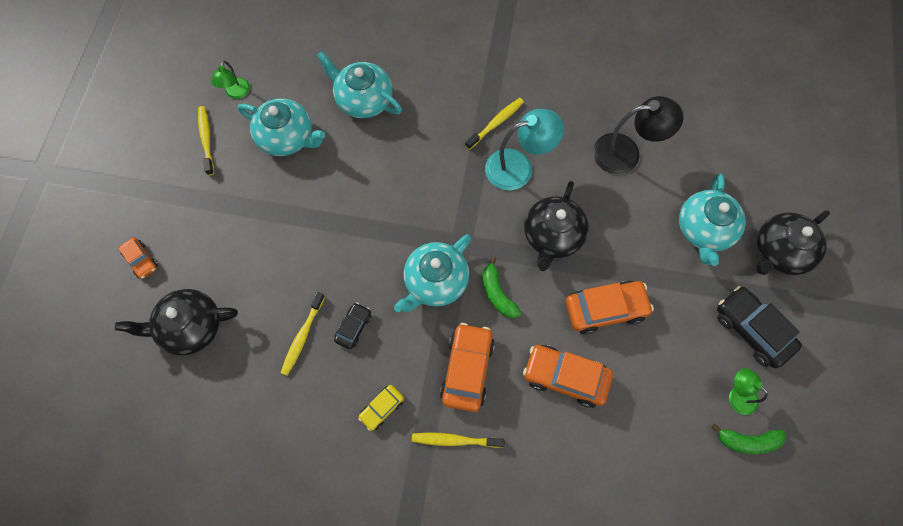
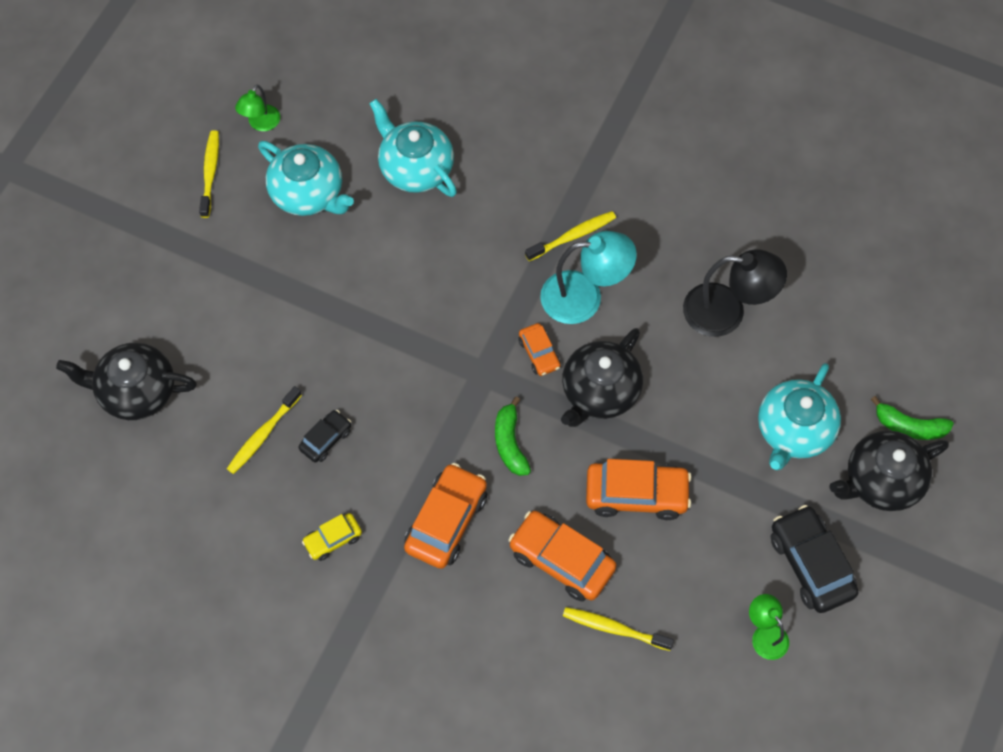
camera: 15 degrees right, 5 degrees down
orange car [119,237,158,279] -> orange car moved to [518,323,561,376]
turquoise teapot [394,234,471,312] -> none
yellow toothbrush [412,433,504,448] -> yellow toothbrush moved to [563,607,674,651]
green banana [711,424,786,454] -> green banana moved to [871,396,954,440]

